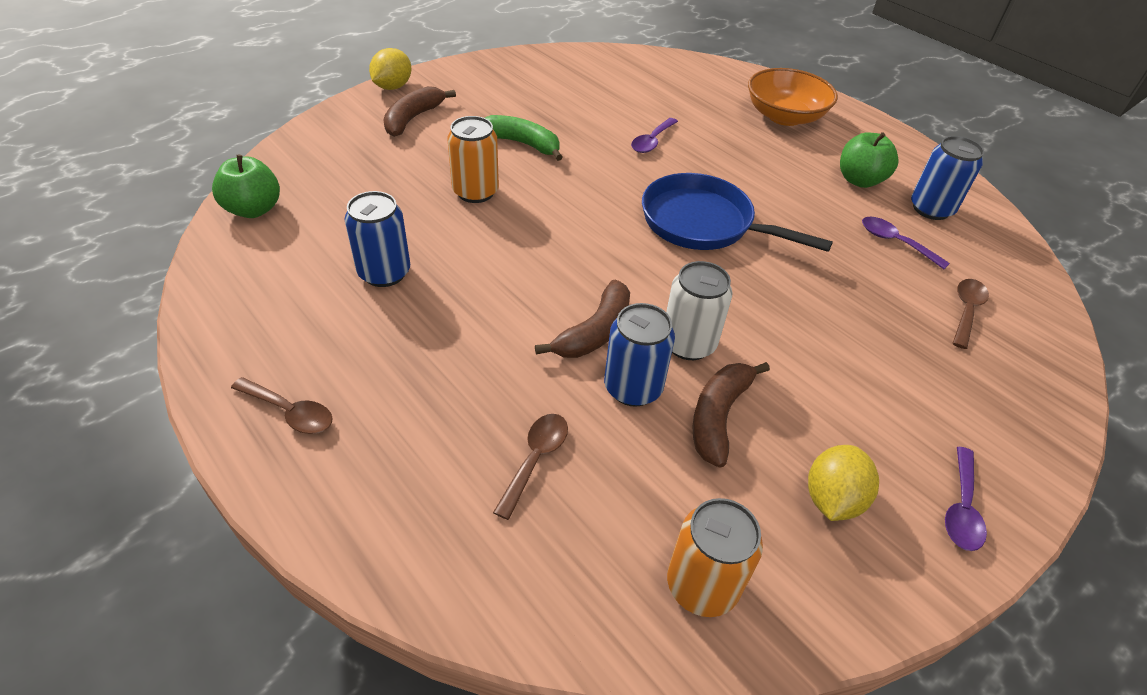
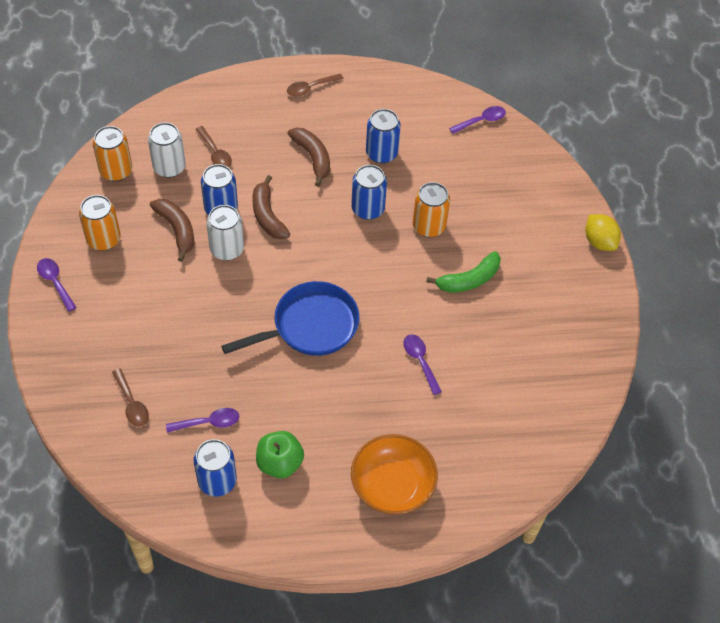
camera: 125 degrees right, 10 degrees up
green apple [212,155,280,218] -> purple spoon [449,106,506,134]
brown banana [383,86,456,137] -> brown banana moved to [287,127,330,187]
yellow lemon [808,445,879,521] -> orange can [79,195,121,251]
none -> white can [148,122,186,178]
none -> blue can [351,165,387,220]

